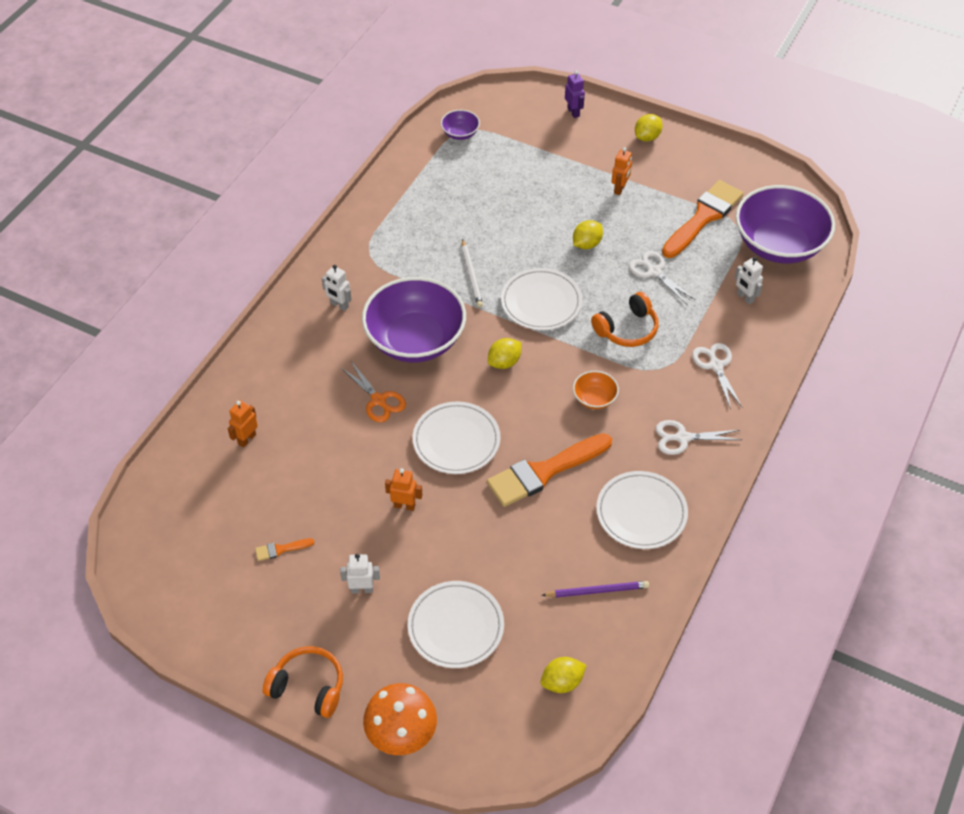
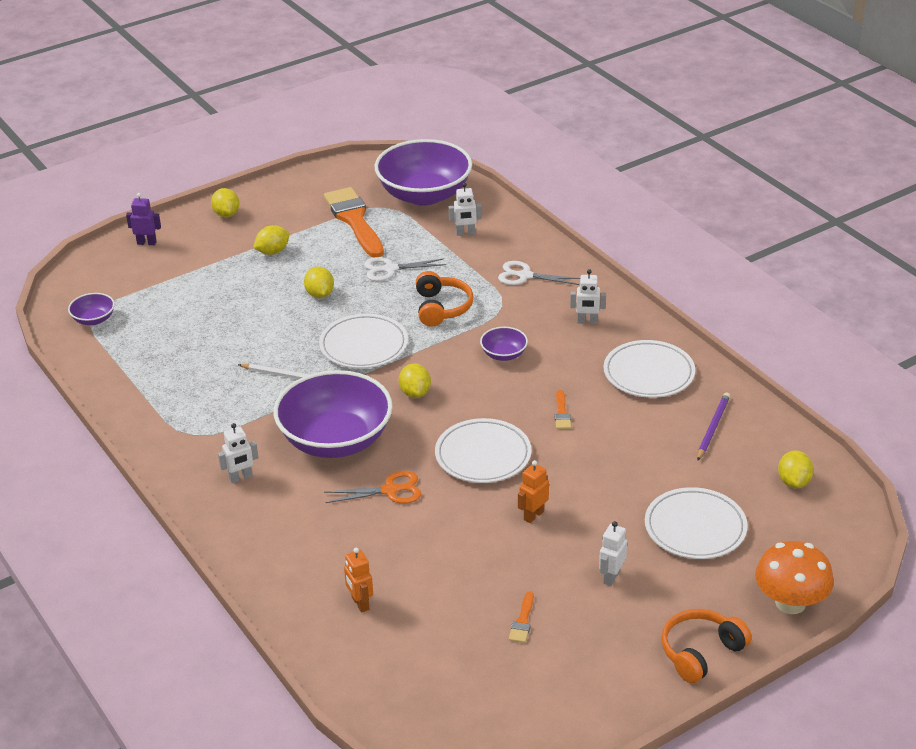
camera: 60 degrees left, 15 degrees down
orange brush [487,433,612,507] -> orange brush [555,390,571,429], size x0.41
orange bowl [573,371,619,409] -> purple bowl [480,327,528,361]
orange robot [611,147,632,195] -> yellow lemon [253,225,289,255]
white scissors [656,420,742,455] -> white robot [570,269,606,324]

